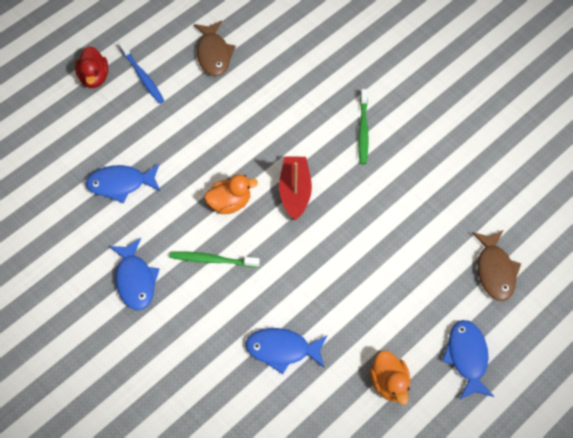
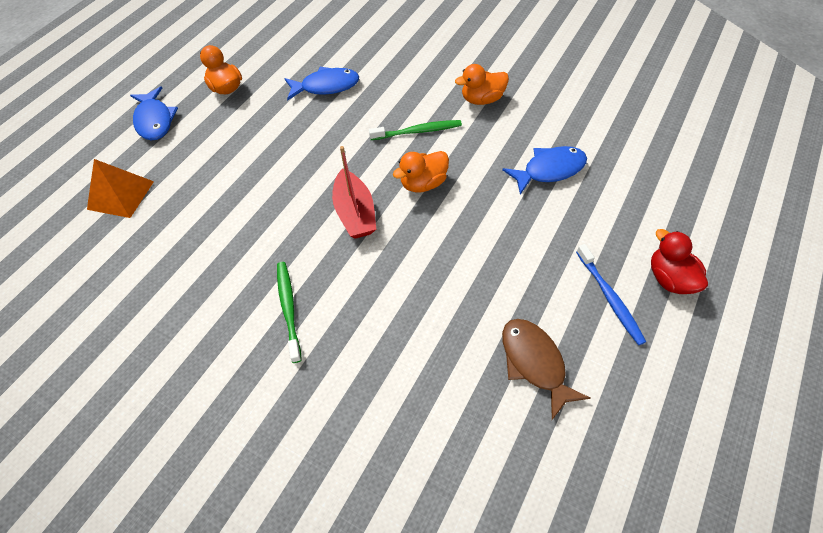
camera: 165 degrees right, 5 degrees down
blue fish [109,238,159,310] -> orange duck [455,64,509,105]
blue toothbrush [119,42,164,104] -> blue toothbrush turned 150 degrees counterclockwise [576,244,646,345]
brown fish [472,230,521,301] -> orange pyramid [87,159,154,218]

